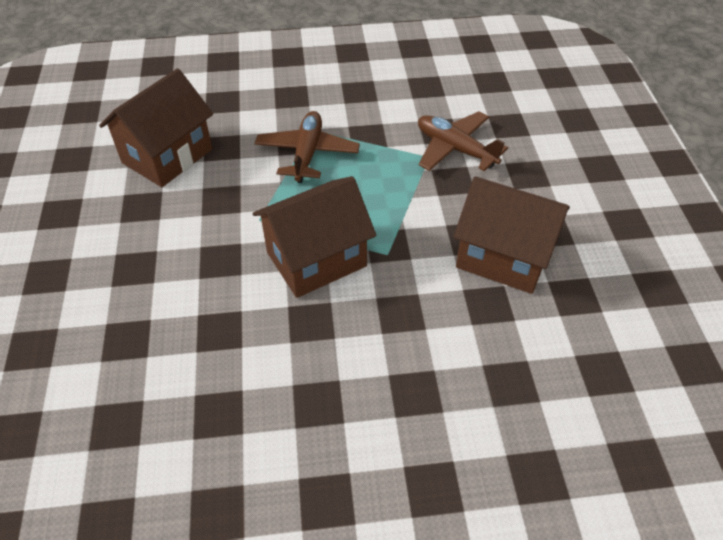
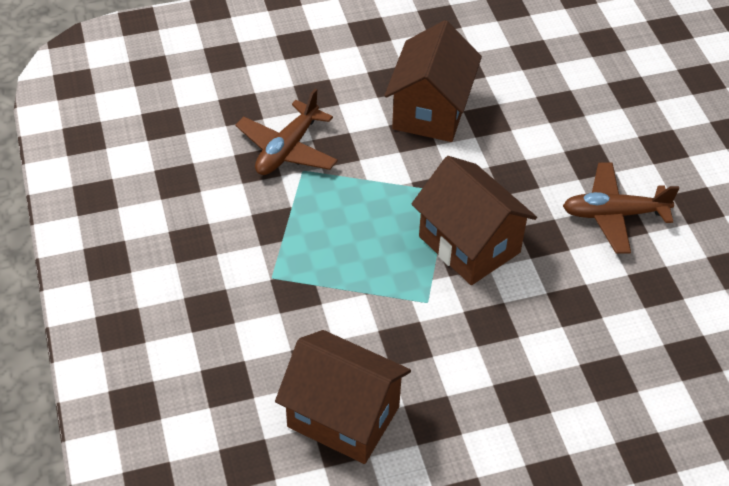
camera: 100 degrees left, 0 degrees up
brown plane [255,111,360,183] -> brown plane moved to [563,162,679,254]

